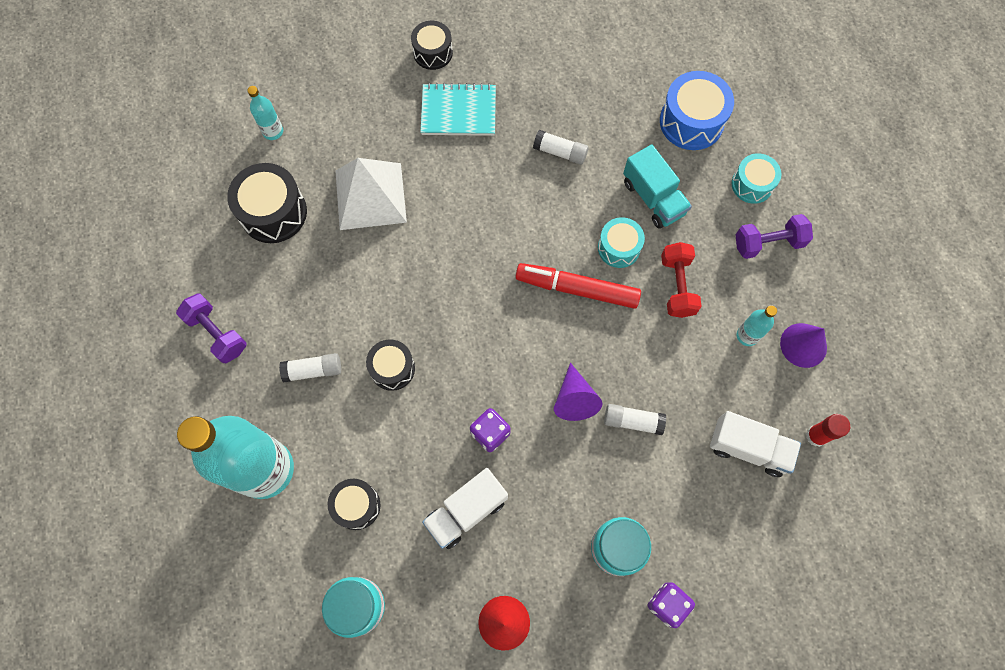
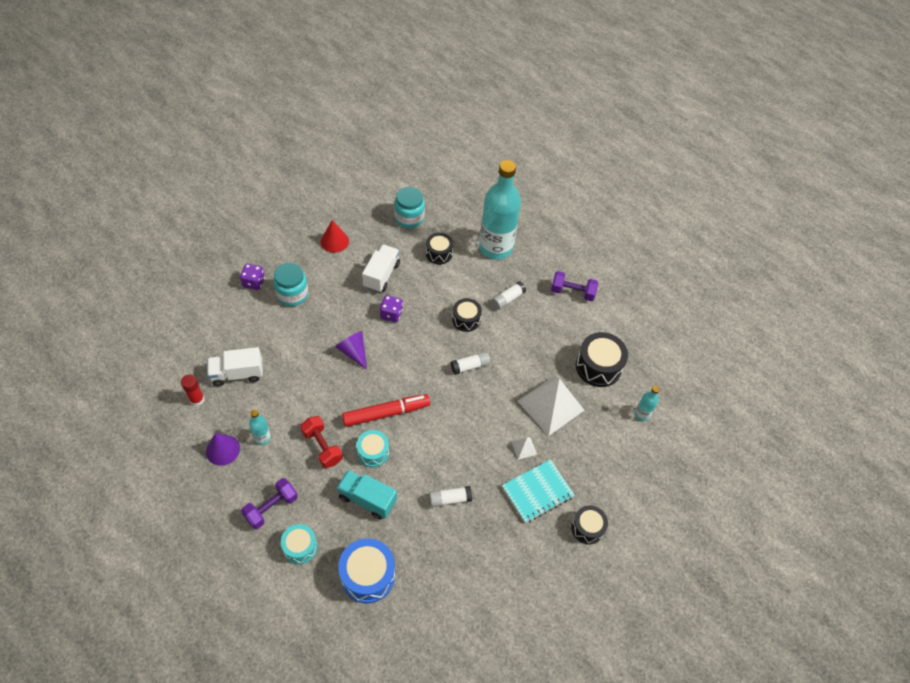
camera: 145 degrees right, 15 degrees down
white glue stick [604,404,666,435] -> white glue stick moved to [451,351,490,375]
none -> white pyramid [511,437,537,460]

